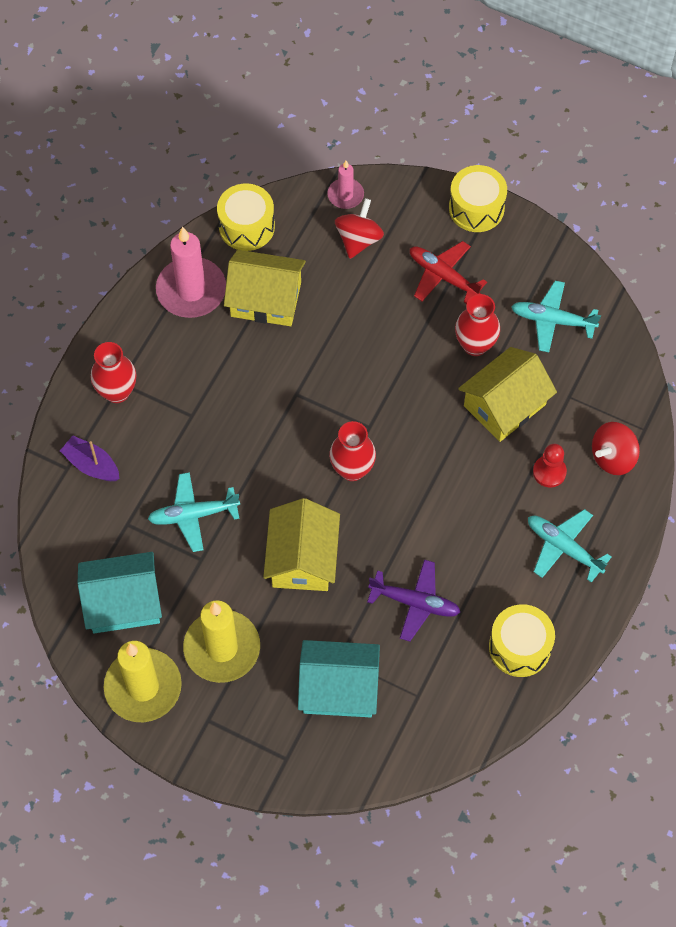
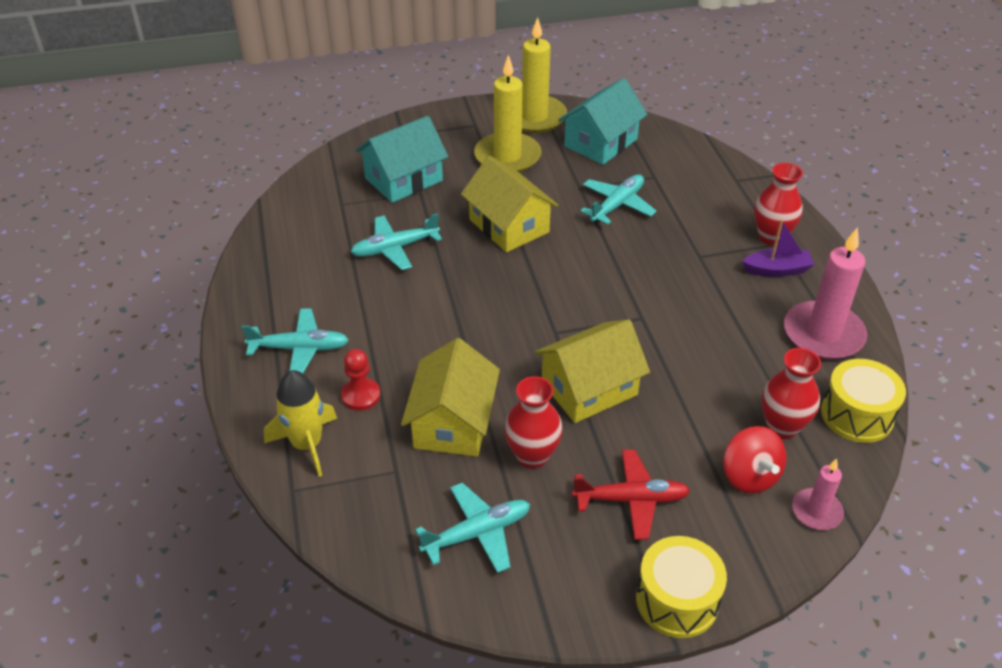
camera: 140 degrees right, 20 degrees down
purple boat [60,436,119,481] -> purple boat moved to [742,219,815,277]
yellow house [224,250,306,326] -> yellow house moved to [534,319,650,423]
red vase [329,421,376,481] -> red vase moved to [762,348,821,439]
purple plane [367,559,460,641] -> turquoise plane [351,213,442,270]
yellow drum [489,604,555,677] -> none
red spinning top [592,422,640,475] -> yellow rocket [264,370,337,477]

